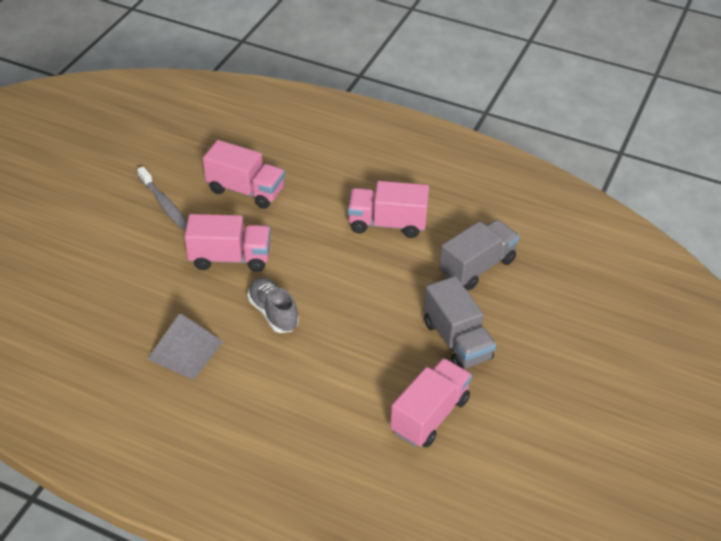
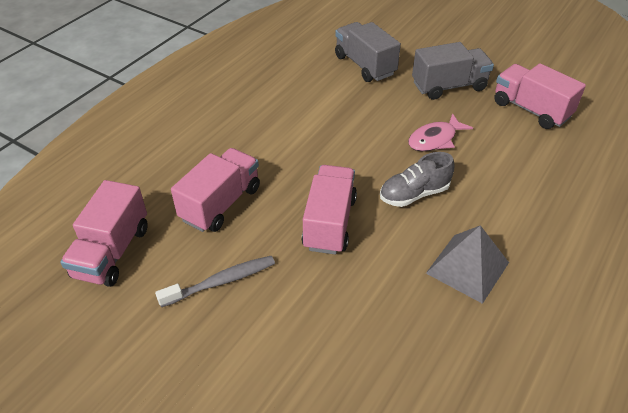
camera: 80 degrees left, 0 degrees up
pink truck [348,181,429,238] -> pink truck moved to [61,180,148,287]
none -> pink fish [408,113,473,151]

